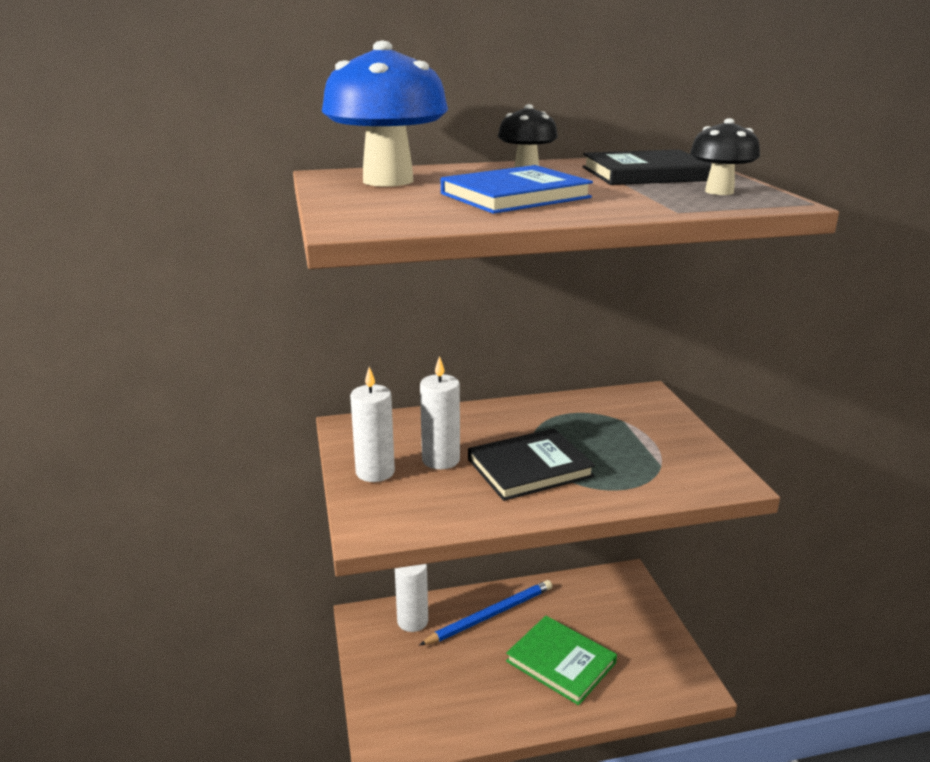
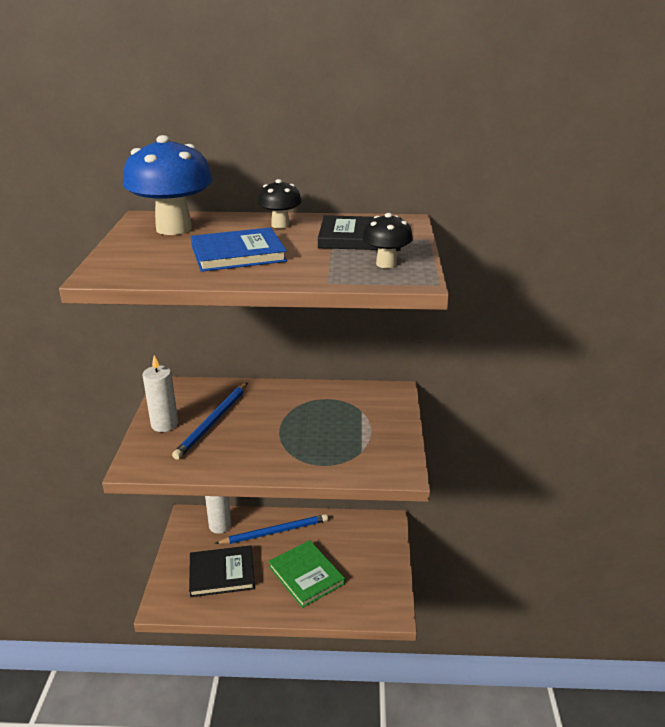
camera: 15 degrees right, 5 degrees up
white candle [420,356,460,469] -> blue pencil [172,383,248,460]
black book [468,428,595,501] -> black book moved to [189,545,255,597]

